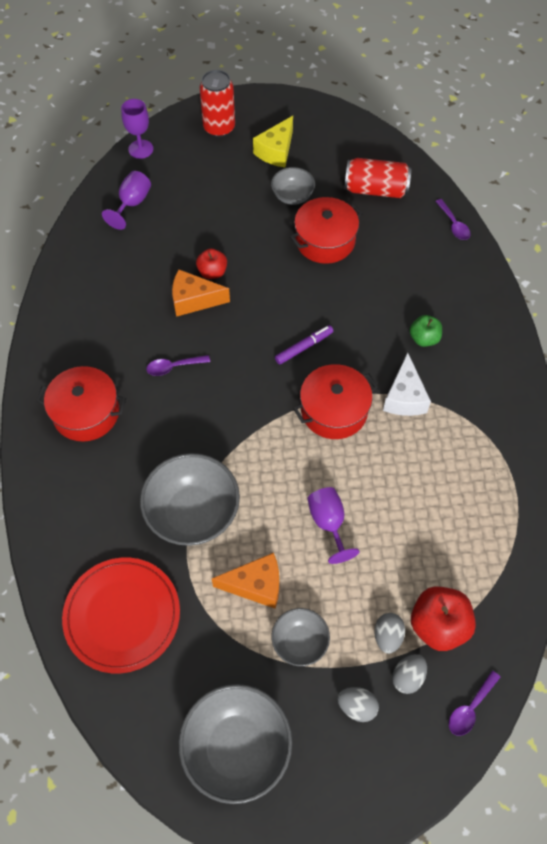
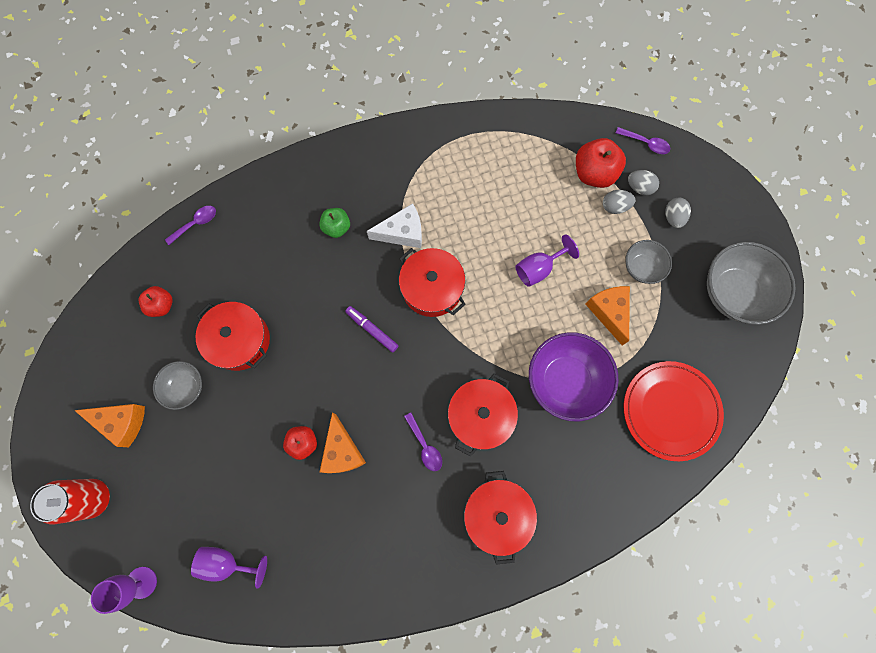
camera: 105 degrees left, 15 degrees up
grey bowl [140,453,240,546] -> purple bowl [529,332,618,421]
yellow cheese [253,116,293,167] -> orange cheese [74,404,145,447]
red can [344,158,412,198] -> red apple [138,286,173,317]
none -> red pot [448,373,518,457]

